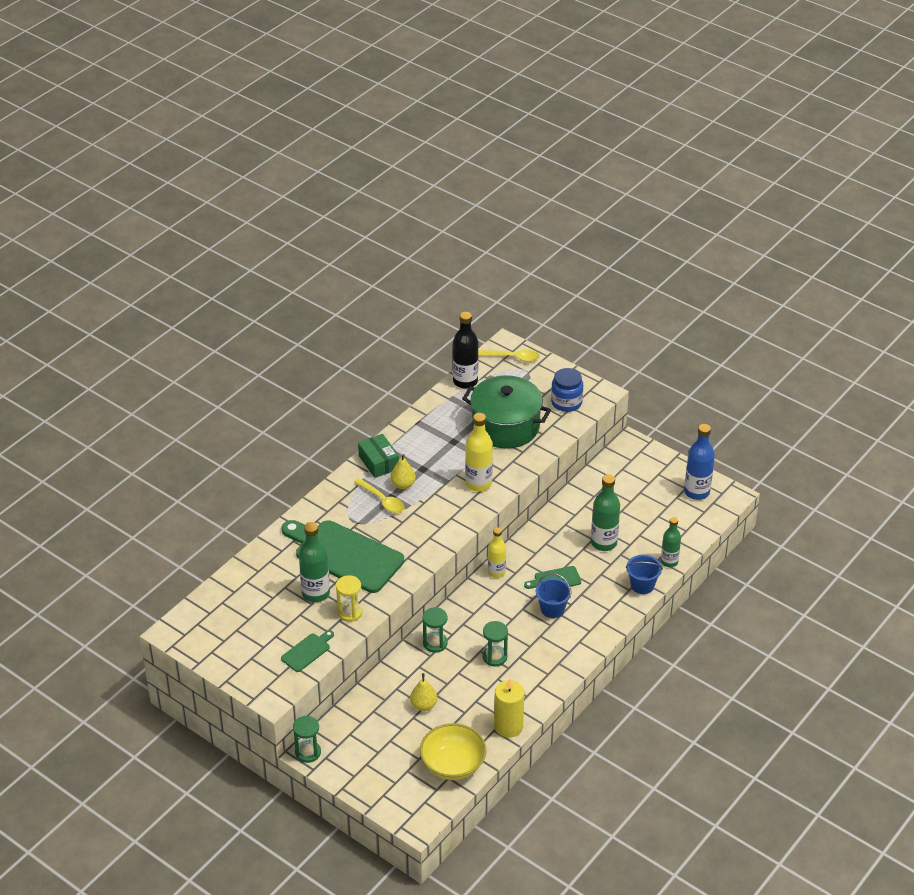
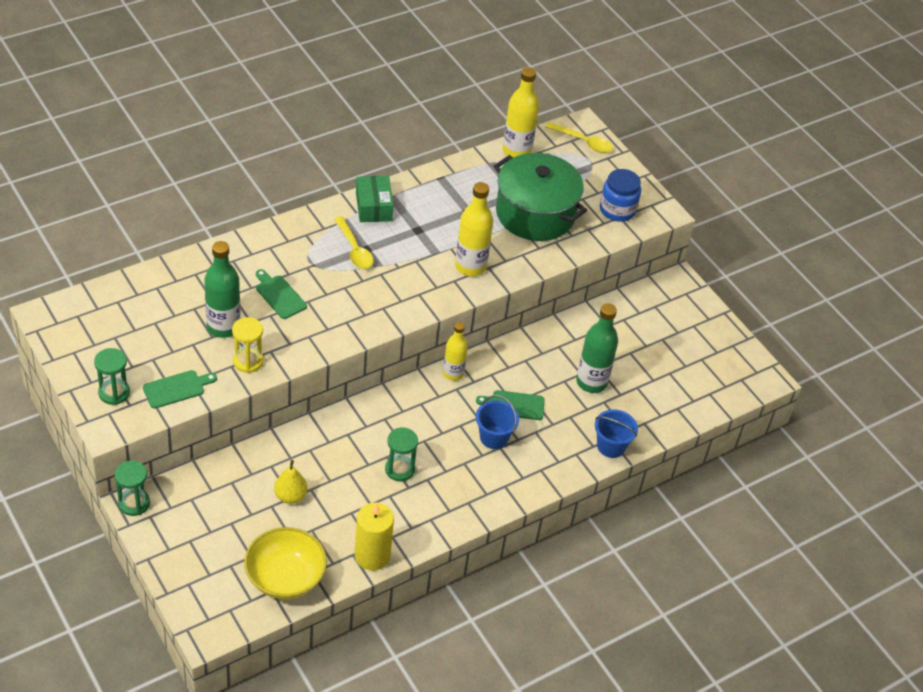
camera: 15 degrees right, 5 degrees up
green cutting board [282,520,404,593] -> green cutting board [256,269,307,319], size x0.44
yellow pear [390,454,416,489] -> none
green hourglass [423,607,448,653] -> green hourglass moved to [94,348,130,405]
black bottle [453,312,479,389] -> yellow bottle [503,67,539,158]
green bottle [661,517,681,567] -> none
blue bottle [684,424,715,500] -> none

